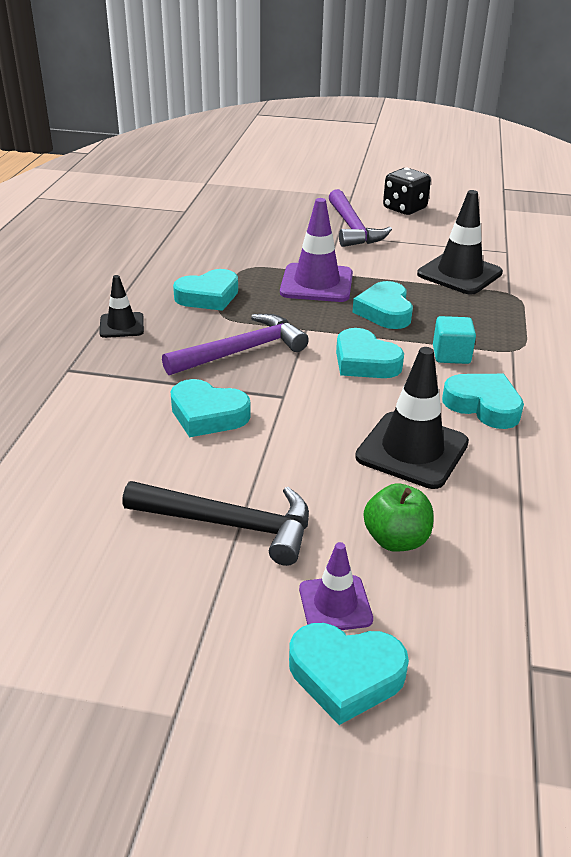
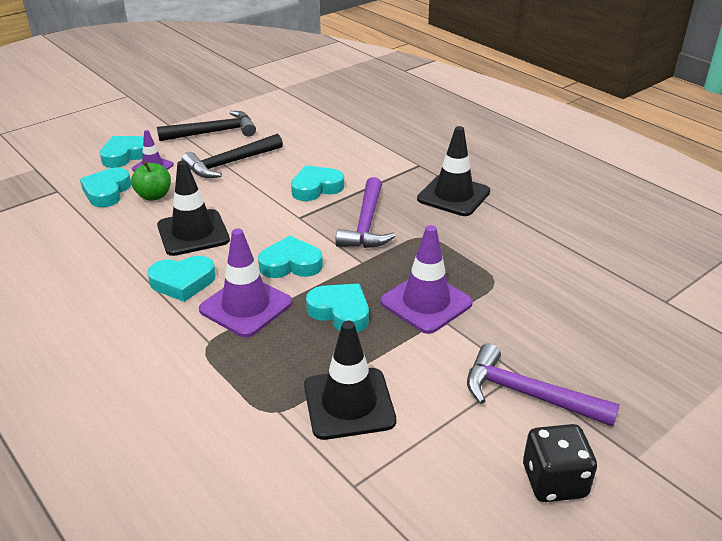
camera: 130 degrees right, 0 degrees up
black traffic cone [99,275,144,338] -> black traffic cone [417,126,490,216], size x1.76
turquoise heart [173,269,238,311] -> turquoise heart moved to [80,167,131,207]
turquoise cube [433,316,476,364] -> purple traffic cone [199,229,292,337]
none -> black hammer [157,111,256,141]

